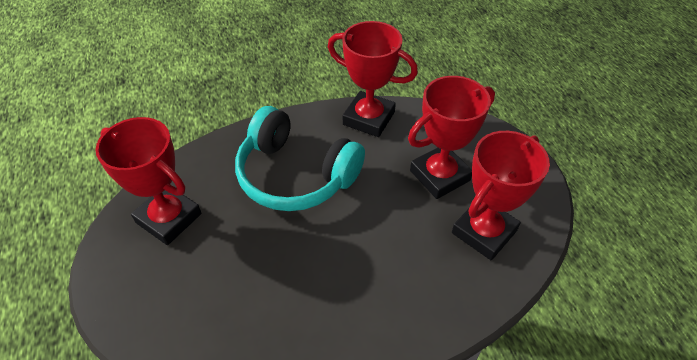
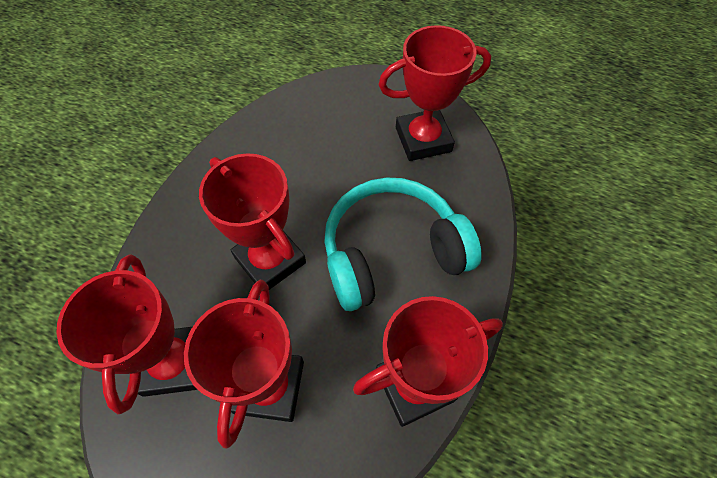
camera: 130 degrees right, 10 degrees up
none -> red trophy [199,153,306,290]

